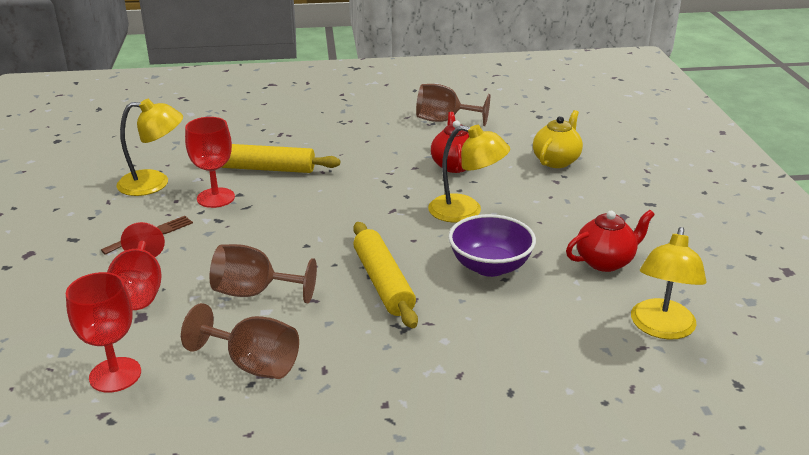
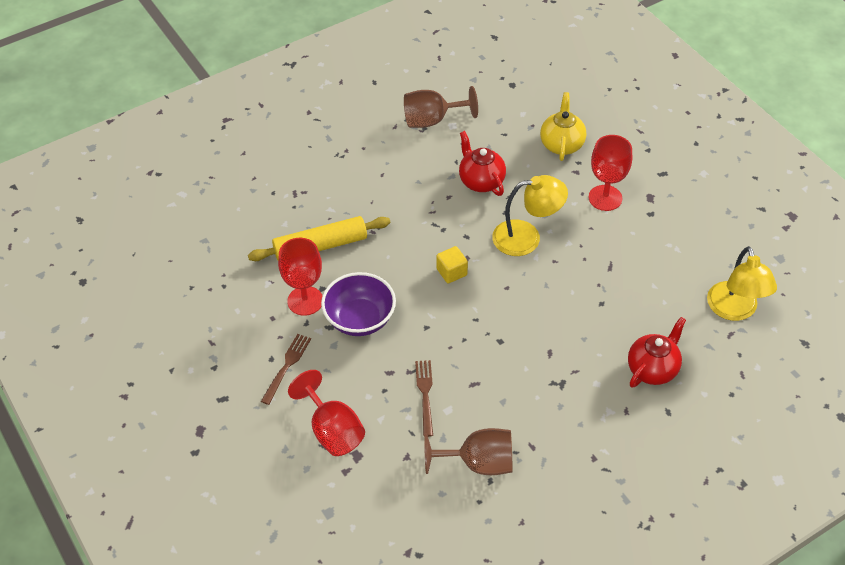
camera: 25 degrees left, 20 degrees up
red goblet [66,272,141,393] -> red goblet moved to [589,135,632,211]
yellow lamp [117,99,183,196] -> none
brown goblet [210,244,317,303] -> brown fork [415,360,433,437]
yellow rolling pin [353,222,418,328] -> none
purple bowl [448,214,536,277] -> purple bowl moved to [321,272,396,336]
red teapot [566,210,655,272] -> red teapot moved to [628,317,686,387]
none -> yellow cube [436,246,468,283]

